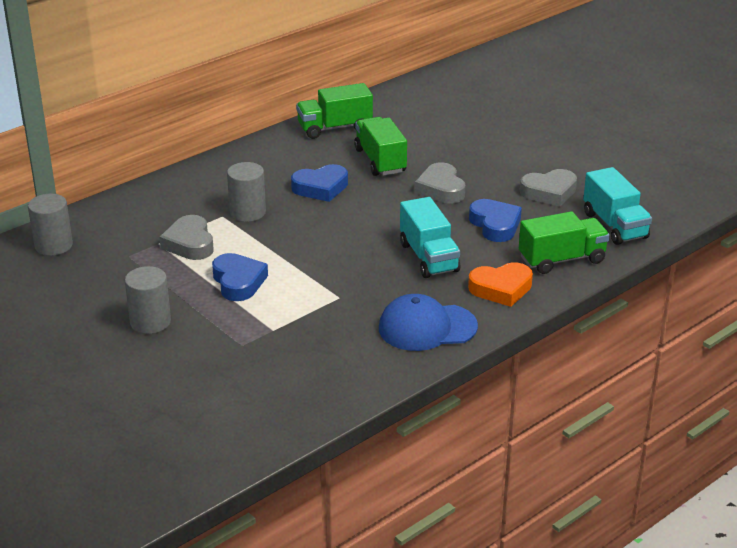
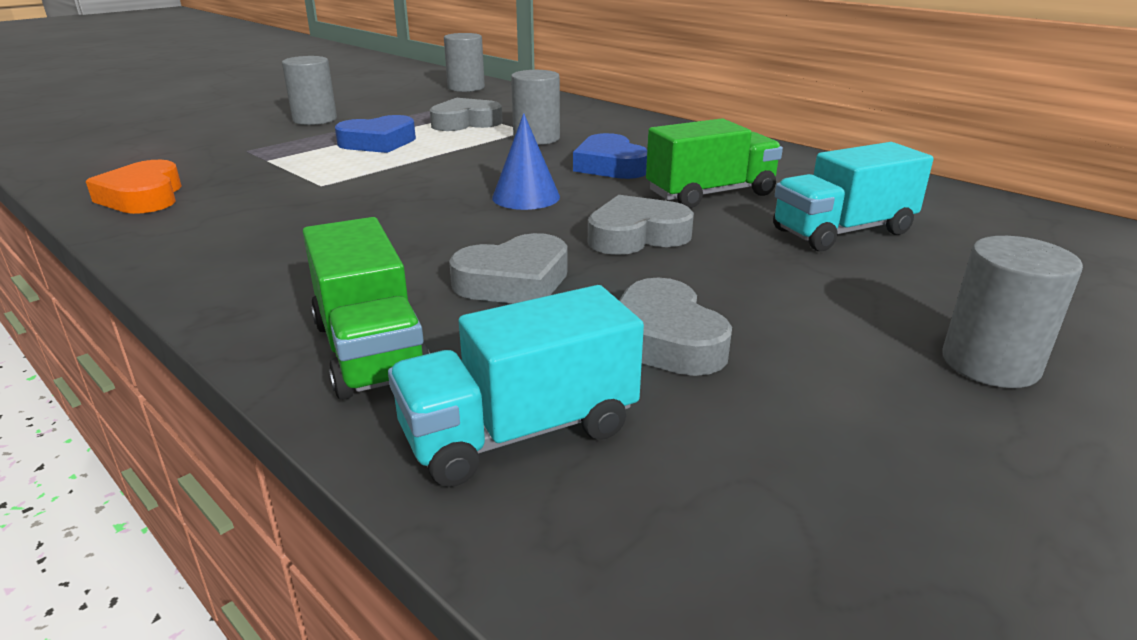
camera: 85 degrees right, 5 degrees down
green truck [296,83,373,139] -> none
blue cap [379,294,478,351] -> none
turquoise truck [400,197,460,278] -> turquoise truck moved to [773,142,933,251]
orange heart [468,262,533,307] -> orange heart moved to [86,160,182,214]
blue heart [469,199,522,242] -> grey heart [449,233,568,304]
none -> blue cone [492,113,560,210]
none -> grey cylinder [943,236,1083,388]

